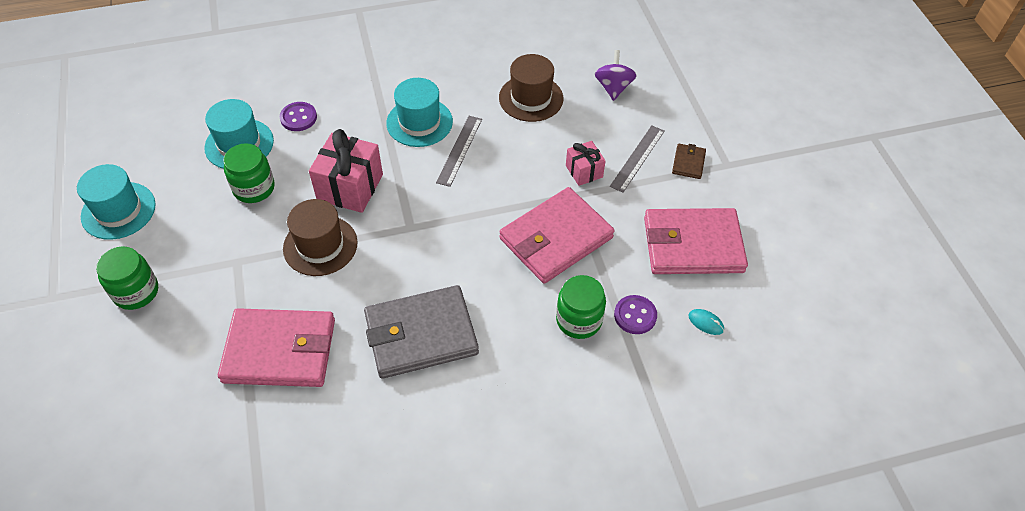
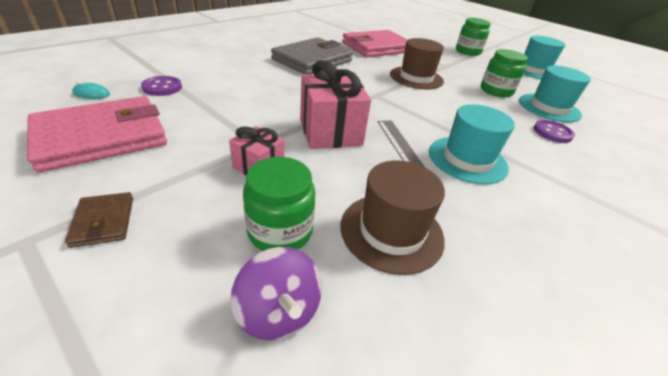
camera: 145 degrees right, 15 degrees down
pink gift [309,129,383,213] -> pink gift moved to [300,60,371,149]
pink wallet [499,187,615,283] -> none
green jar [556,275,606,339] -> green jar moved to [243,157,315,251]
grey ruler [610,125,665,193] -> none

